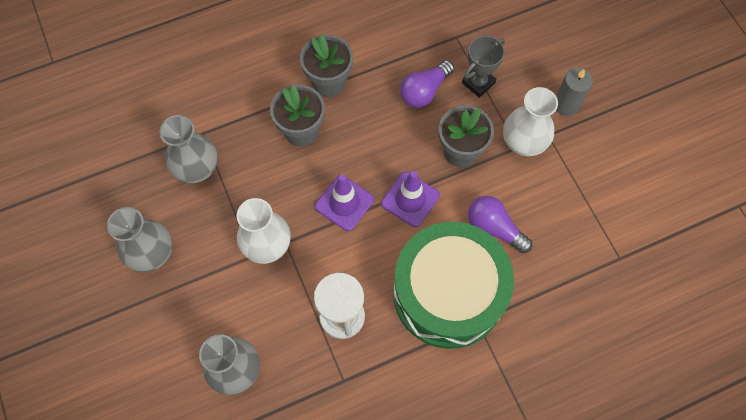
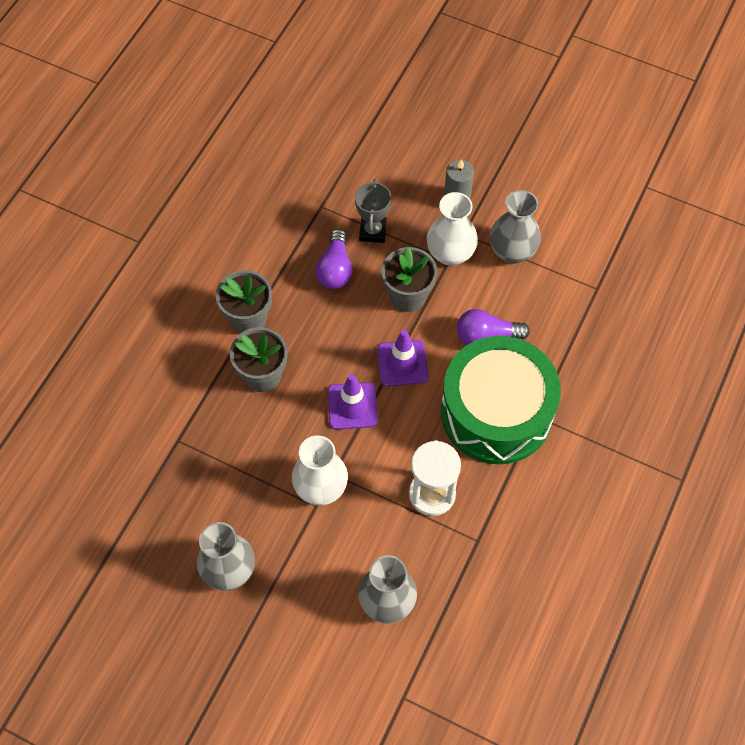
camera: 40 degrees left, 5 degrees down
grey vase [160,115,218,183] -> grey vase moved to [490,190,541,264]

